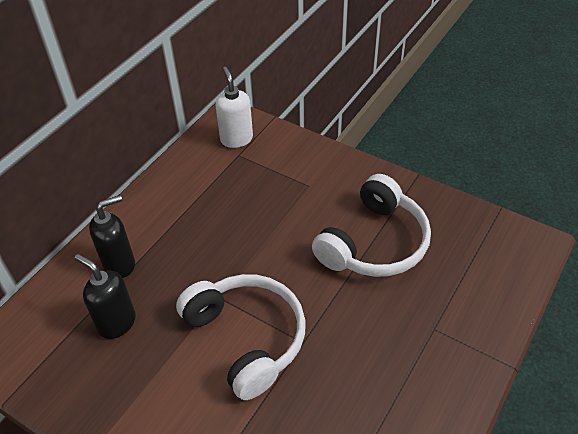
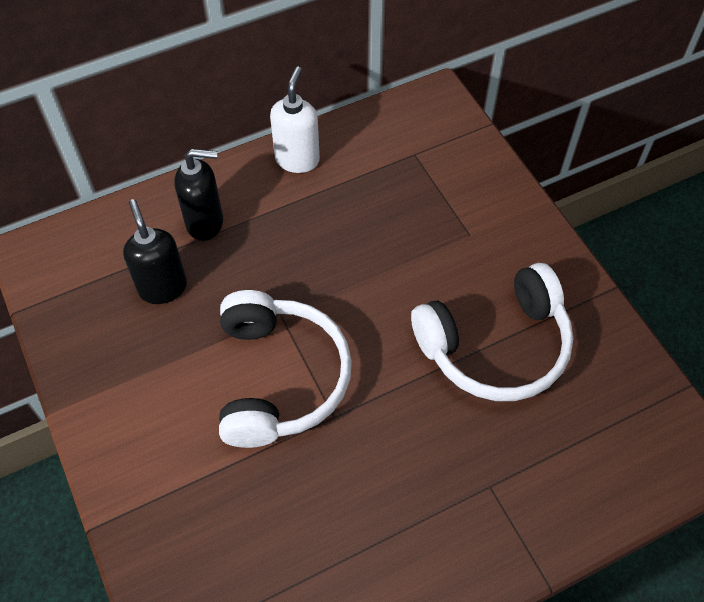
camera: 30 degrees right, 10 degrees up
white soap dispenser [215,67,253,148] -> white soap dispenser moved to [270,66,320,173]

